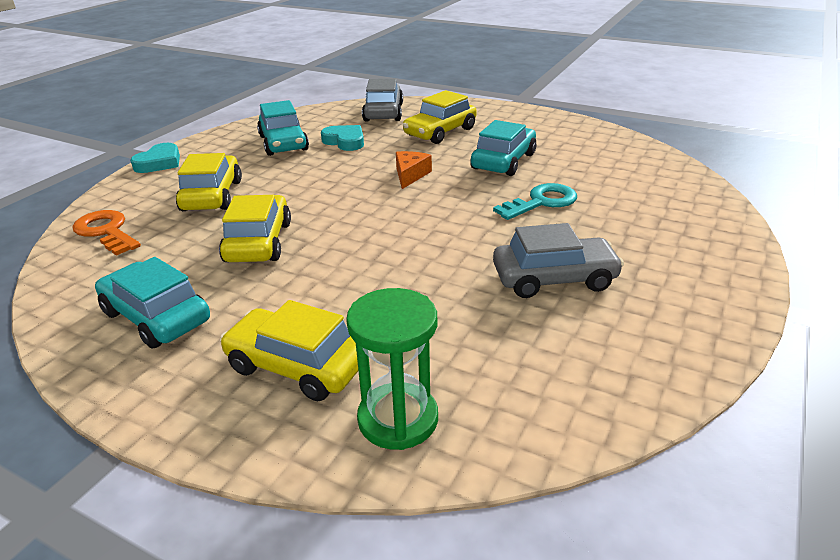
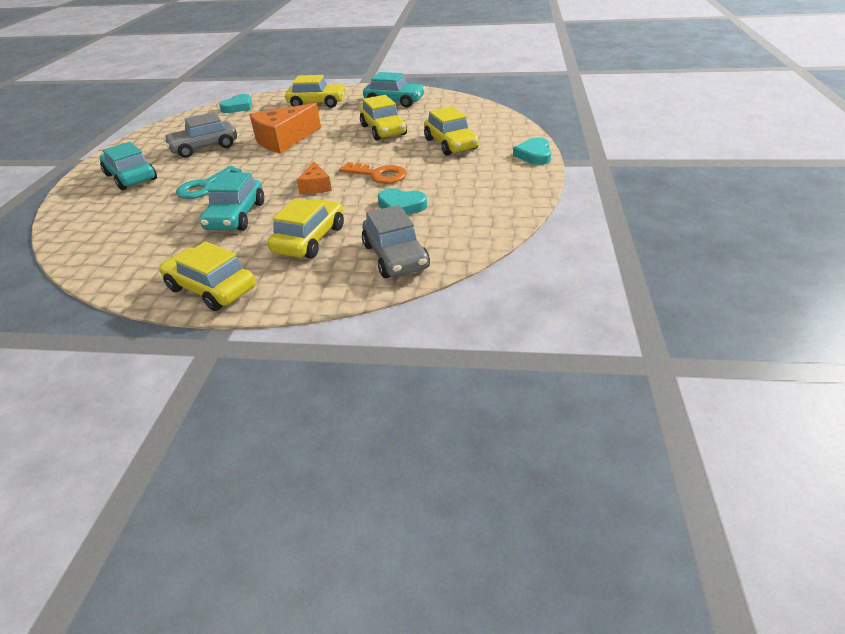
camera: 160 degrees right, 5 degrees up
orange key [72,210,141,256] -> orange key moved to [339,162,407,184]
turquoise car [257,100,309,156] -> turquoise car moved to [100,142,157,190]
green hourglass [346,288,438,450] -> none
none -> yellow car [159,242,256,311]
none -> turquoise heart [219,94,252,113]
none -> orange cheese [249,103,321,153]

